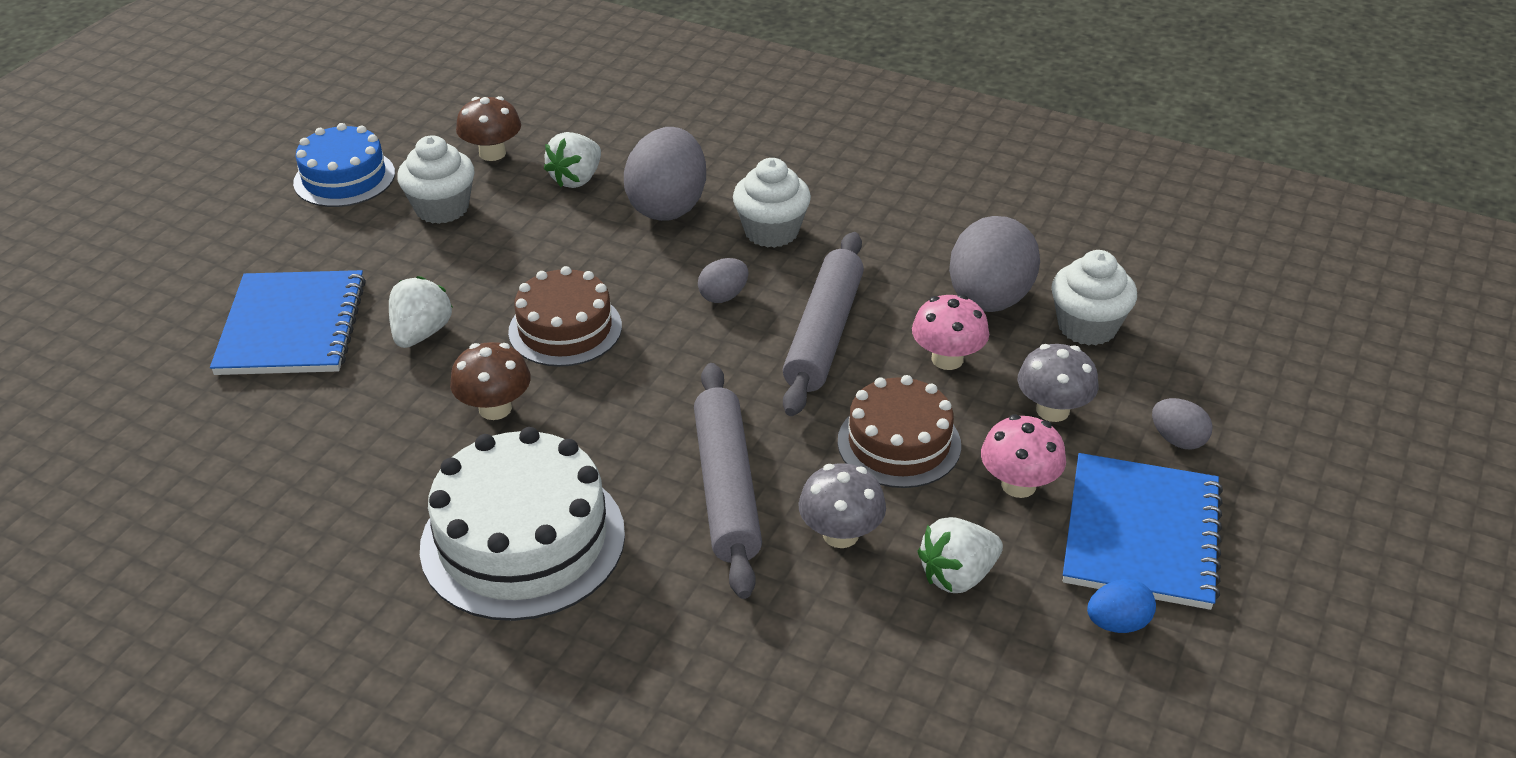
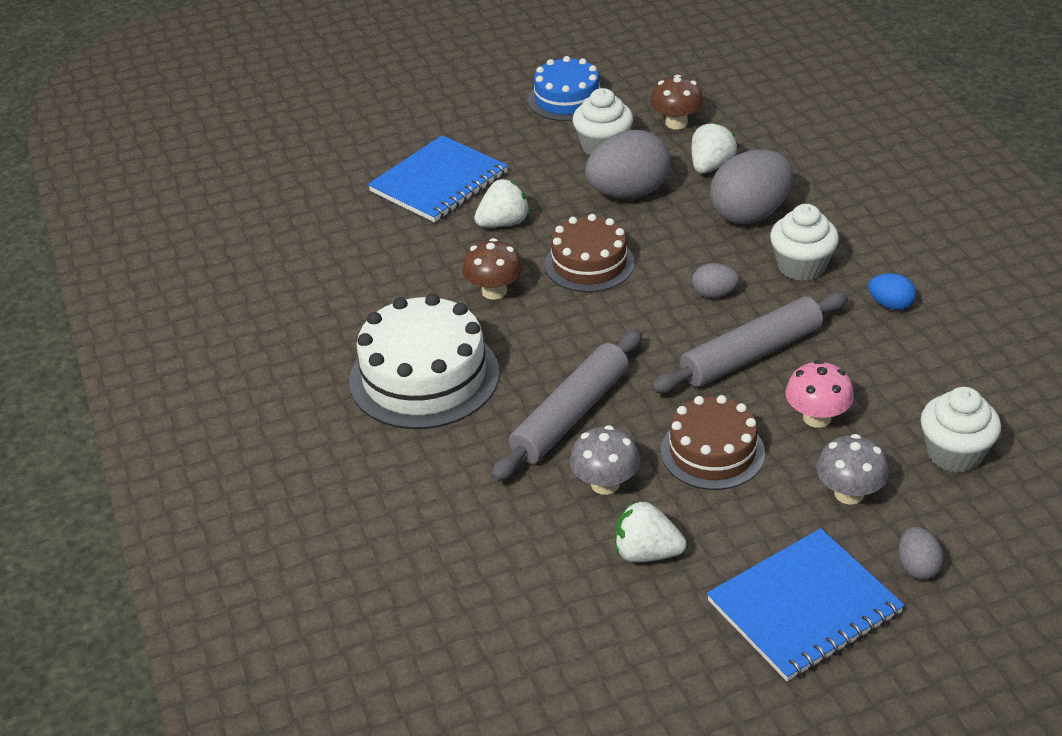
camera: 45 degrees right, 0 degrees up
white strawberry [544,132,601,188] -> white strawberry turned 135 degrees clockwise [692,122,737,173]
grey egg [949,216,1040,312] -> grey egg moved to [585,130,671,199]
pink mushroom [981,415,1066,498] -> none
blue egg [1087,579,1156,633] -> blue egg moved to [868,273,916,310]

